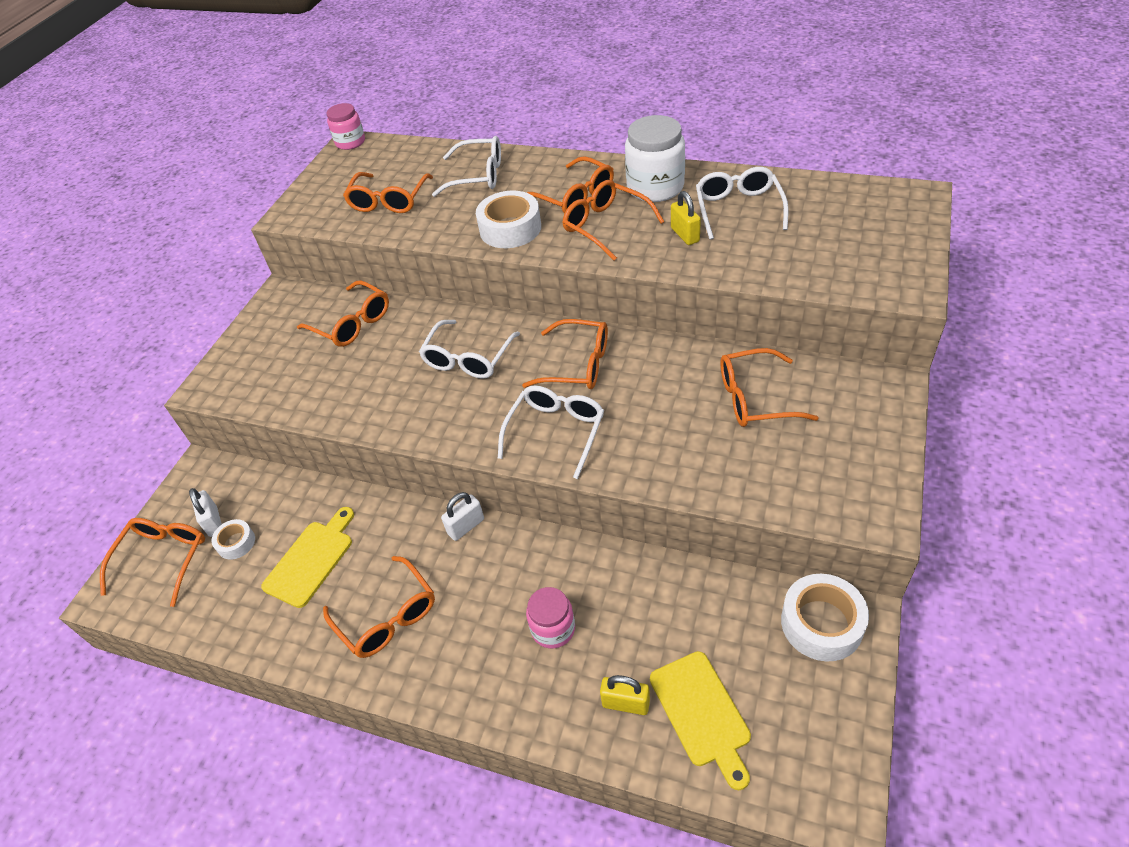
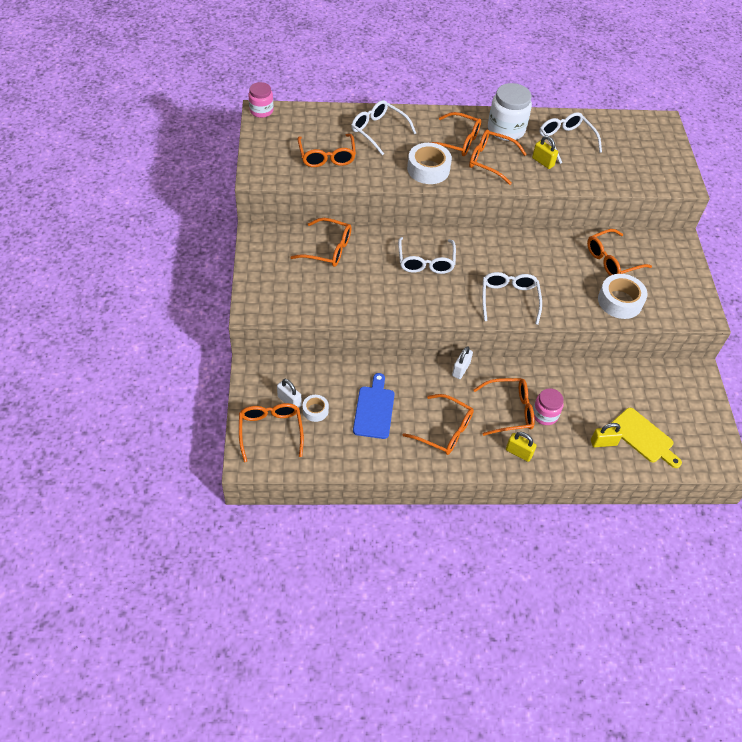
camera: 30 degrees left, 5 degrees up
yellow cutting board [261,507,354,608] -> blue cutting board [353,373,395,439]
white glasses [432,136,501,197] -> white glasses turned 120 degrees counterclockwise [351,100,416,155]
orange glasses [522,319,608,389] -> orange glasses moved to [473,378,535,436]
white tape [781,574,869,662] -> white tape moved to [598,274,648,319]
none -> yellow padlock [506,432,537,462]

